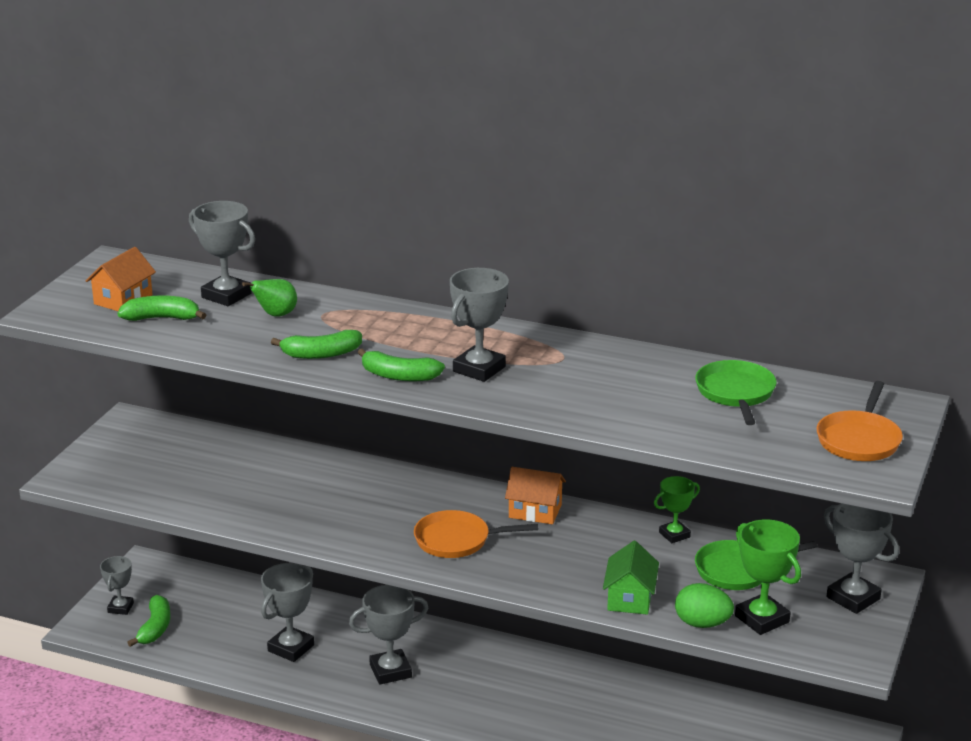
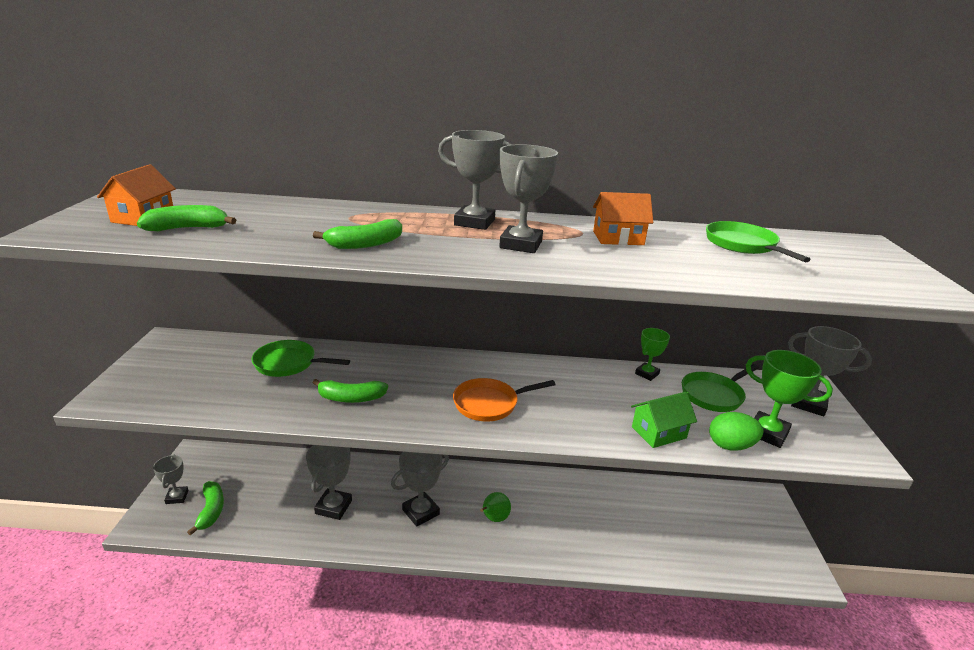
camera: 20 degrees left, 0 degrees up
grey trophy [189,201,255,306] -> grey trophy moved to [438,130,512,230]
green pear [242,279,297,317] -> green pear moved to [480,492,511,522]
green banana [358,349,445,382] -> green banana moved to [312,379,388,403]
orange house [505,467,566,524] -> orange house moved to [593,192,653,245]
green house [603,541,659,615] -> green house turned 75 degrees clockwise [631,392,697,448]
orange pan [817,381,903,461] -> none
none -> green pan [251,340,350,377]

